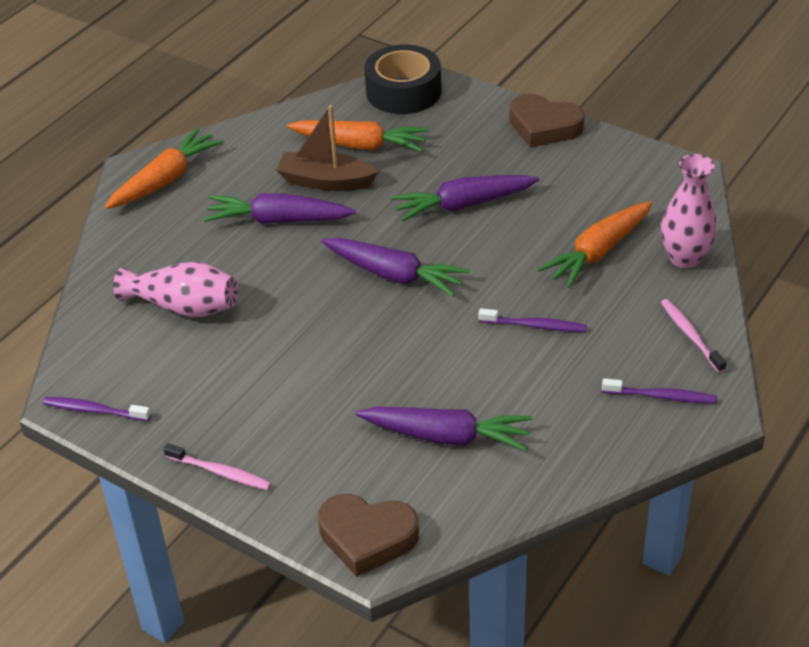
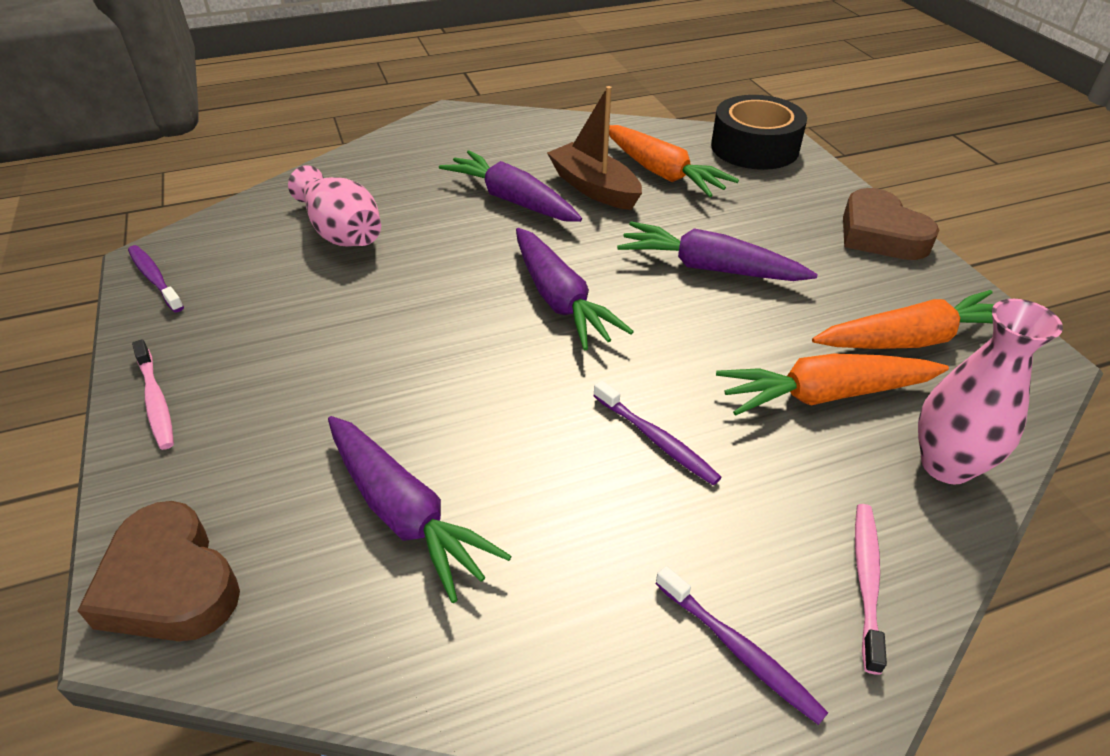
camera: 35 degrees right, 0 degrees up
orange carrot [105,128,223,209] -> orange carrot moved to [812,290,995,349]

